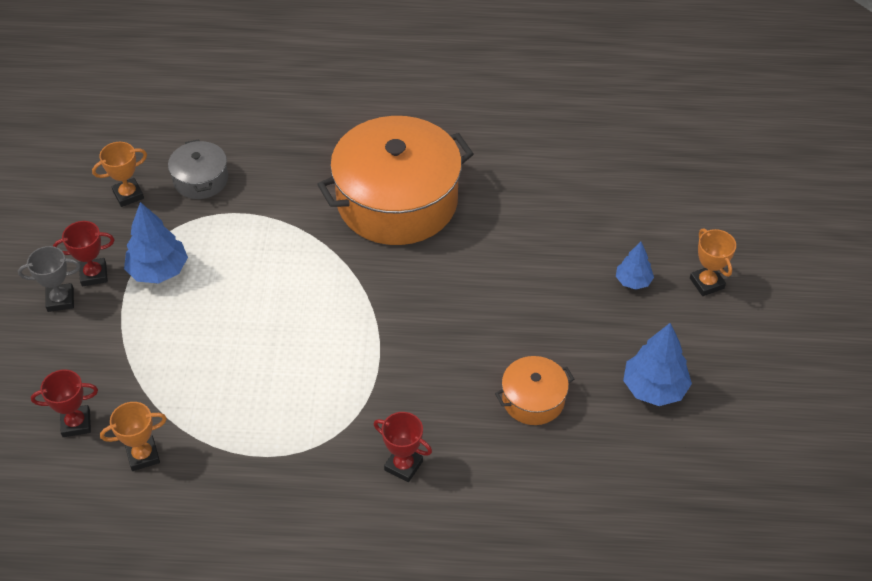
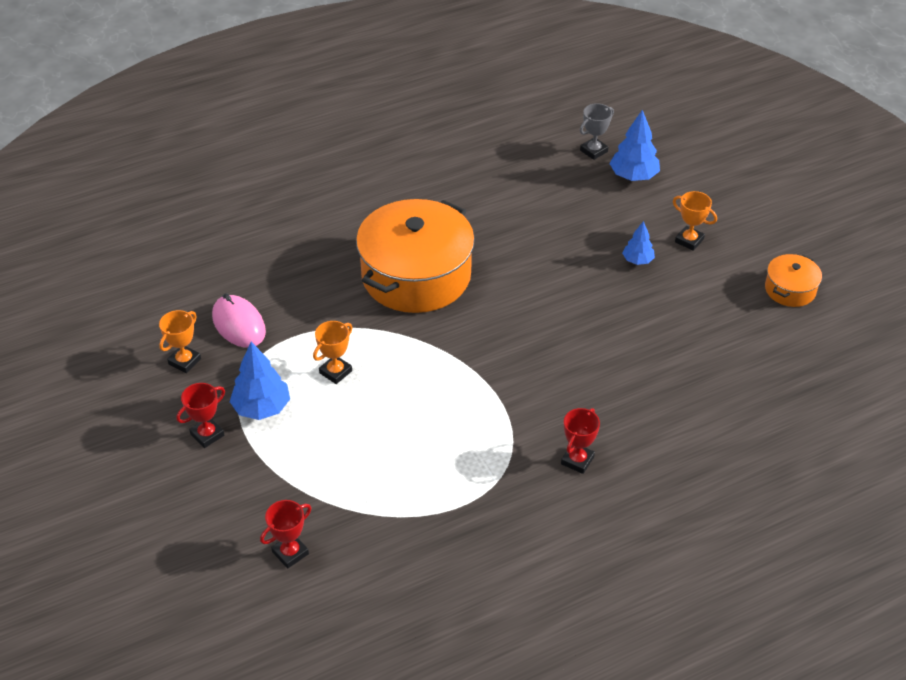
camera: 30 degrees left, 5 degrees down
grey trophy [18,246,81,312] -> grey trophy moved to [580,103,614,160]
orange trophy [100,402,167,471] -> orange trophy moved to [313,321,352,384]
grey pot [168,139,228,199] -> pink mouse [212,293,266,348]
red trophy [374,412,432,482] -> red trophy turned 60 degrees counterclockwise [561,408,600,474]
orange pot [495,356,574,425] -> orange pot moved to [765,254,822,307]
blue tree [623,323,692,406] -> blue tree moved to [609,110,660,181]

